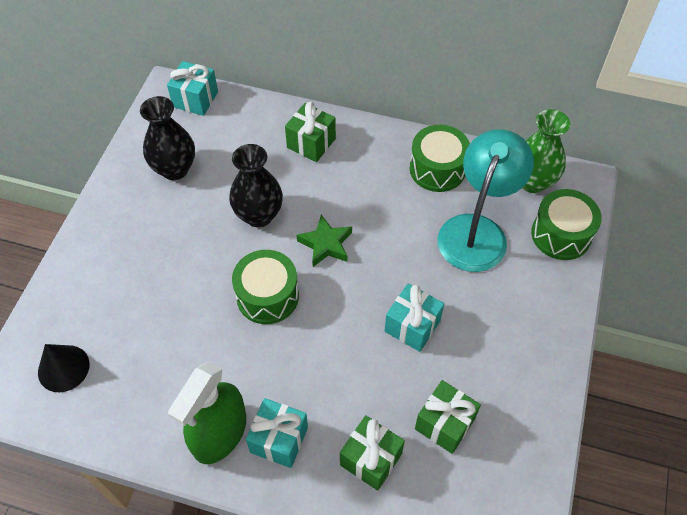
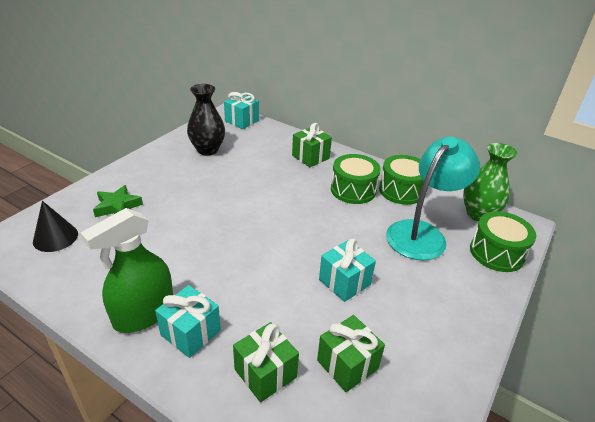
camera: 15 degrees right, 20 degrees down
black vase [229,144,283,227] -> none
green drum [232,250,299,324] -> green drum moved to [331,154,381,204]
green star [297,214,352,267] -> green star moved to [93,185,143,217]

